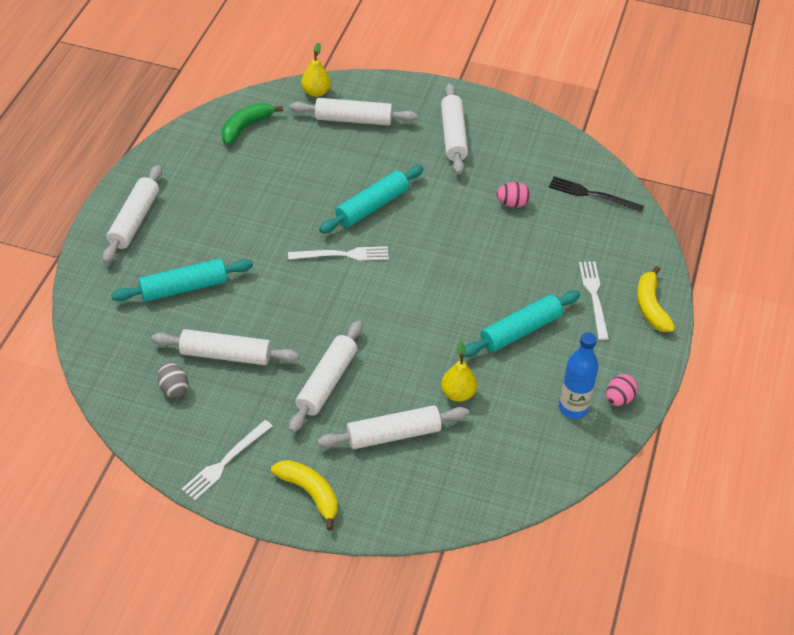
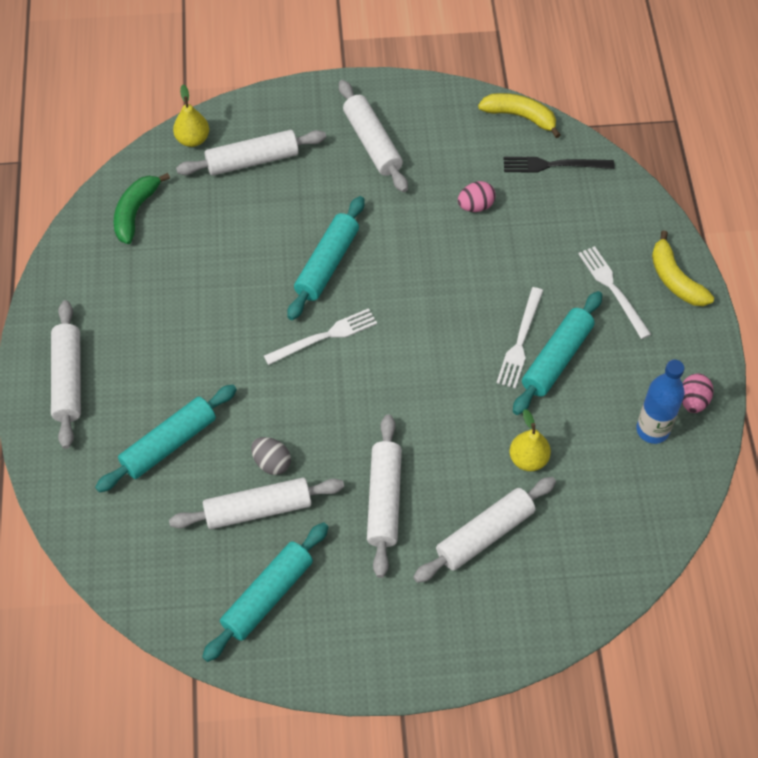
camera: 20 degrees left, 10 degrees up
grey egg [158,362,189,398] -> grey egg moved to [251,437,291,475]
white fork [181,420,272,500] -> white fork moved to [497,287,543,389]
yellow banana [271,460,338,530] -> yellow banana moved to [478,93,561,138]
none -> turquoise rolling pin [202,522,328,662]

